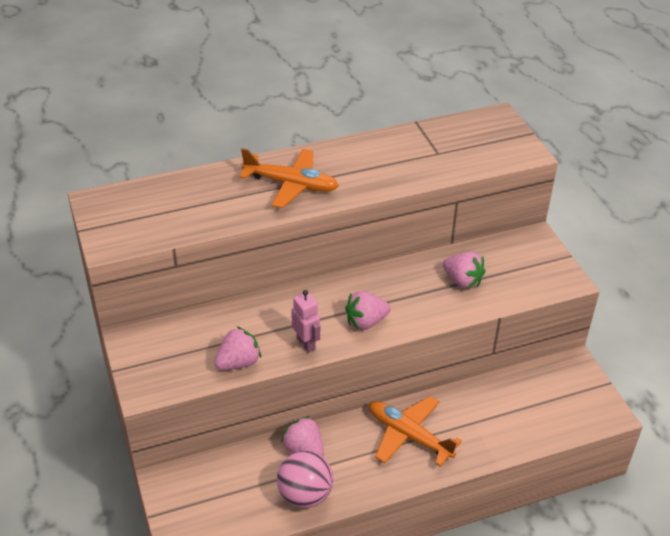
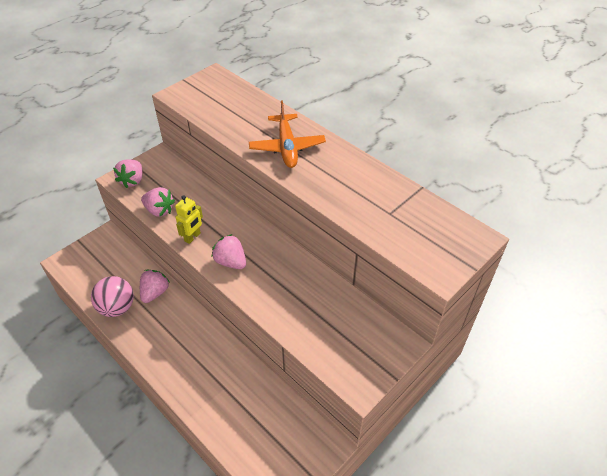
camera: 65 degrees right, 5 degrees up
pink robot [291,290,320,353] -> yellow robot [175,195,203,244]
orange plane [369,396,462,467] -> none
pink strawberry [443,252,486,289] -> pink strawberry moved to [113,159,142,188]

